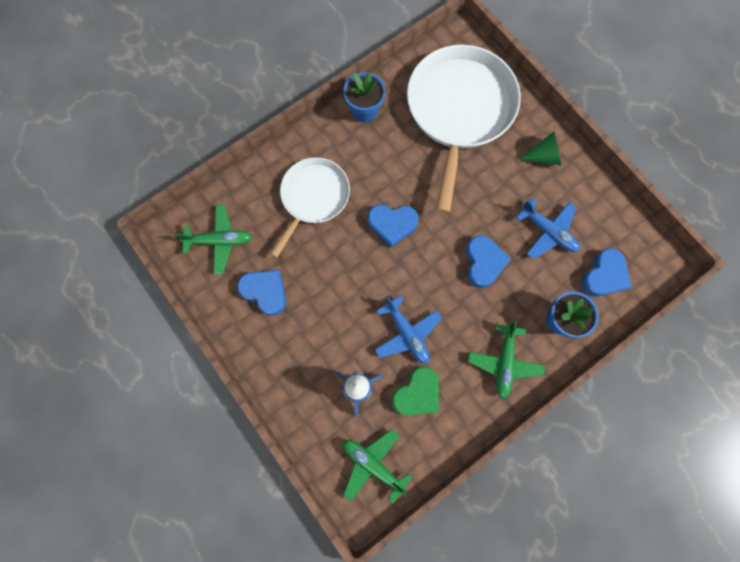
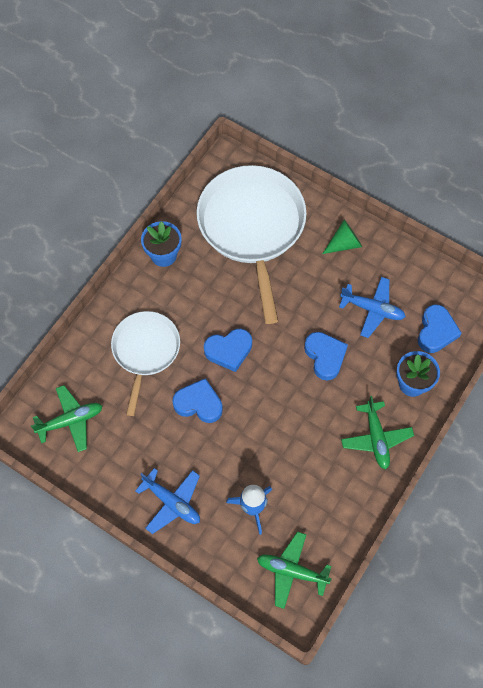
camera: 20 degrees left, 10 degrees down
blue heart [237,270,286,316] -> blue heart moved to [172,378,223,423]
blue plane [375,295,442,364] -> blue plane moved to [135,468,200,534]
green heart [392,366,439,415] -> none

